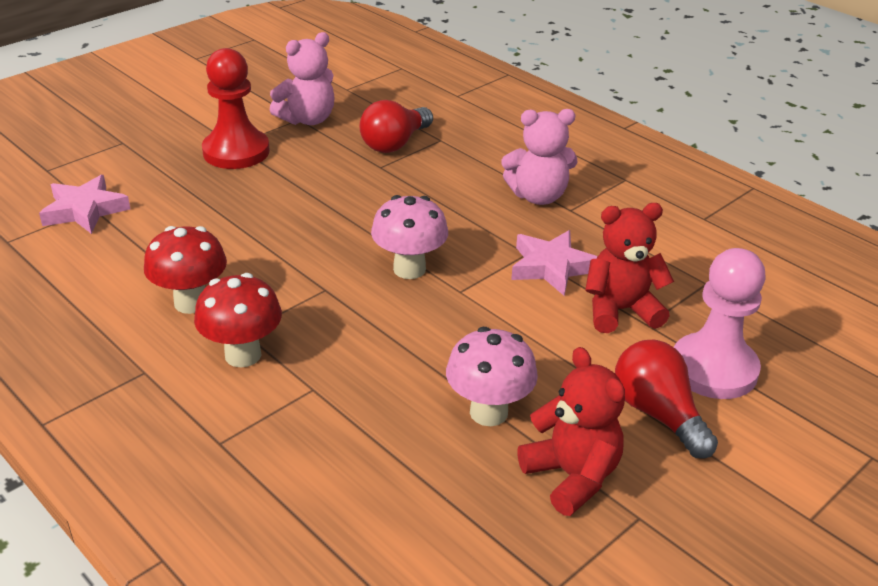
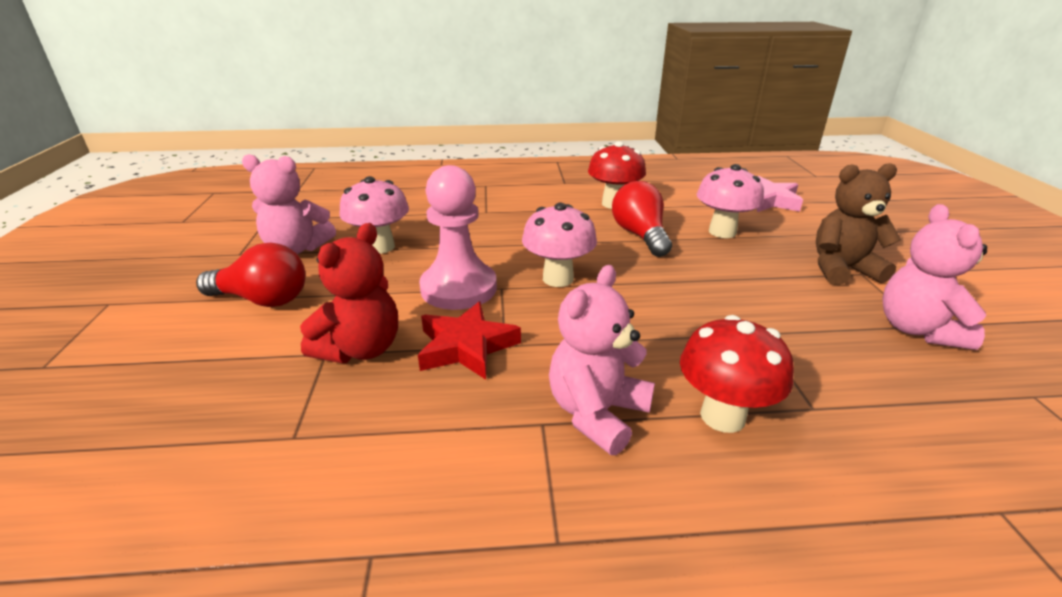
camera: 130 degrees right, 5 degrees down
red mushroom [194,273,282,367] -> red mushroom moved to [680,315,794,433]
red pawn [202,48,270,169] -> brown teddy bear [816,163,901,285]
red light bulb [359,100,433,153] -> red light bulb moved to [612,181,672,257]
pink star [511,230,598,296] -> red star [418,302,521,380]
red teddy bear [517,347,625,516] -> pink teddy bear [242,154,336,254]
pink pawn [674,248,766,399] -> pink pawn moved to [419,165,497,310]
none -> pink mushroom [697,164,764,238]

